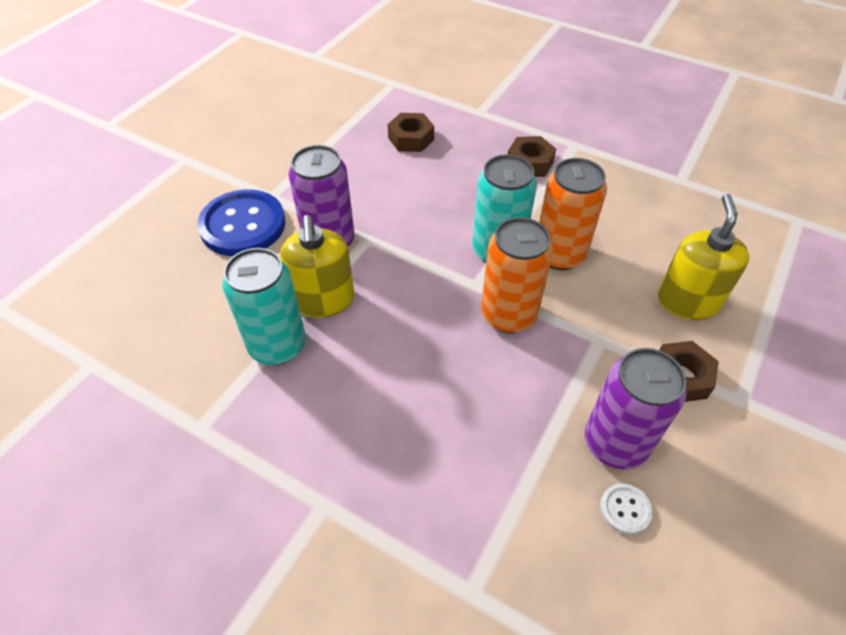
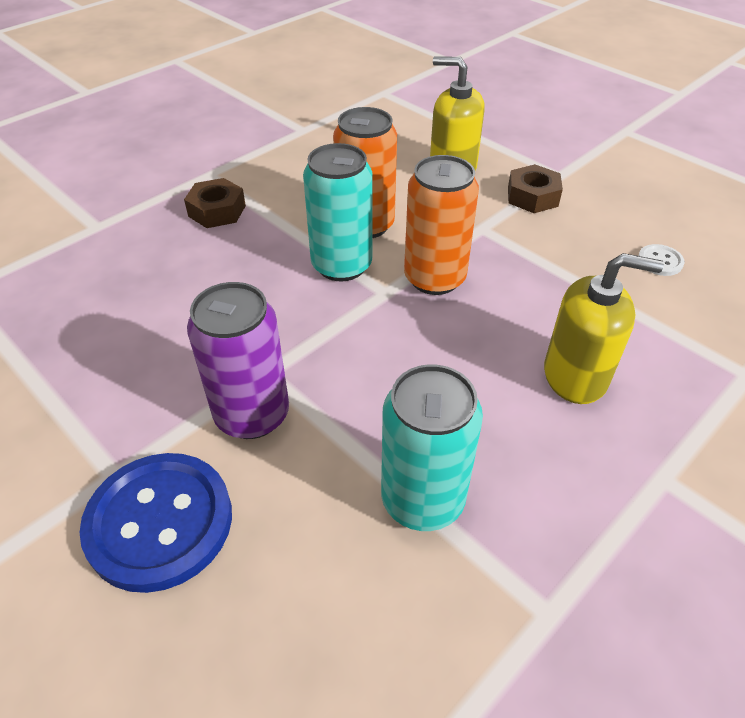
camera: 75 degrees left, 5 degrees down
yellow soap dispenser [280,215,354,318] -> yellow soap dispenser moved to [544,253,664,404]
brown nut [387,113,434,152] -> none
purple can [585,348,687,470] -> none

